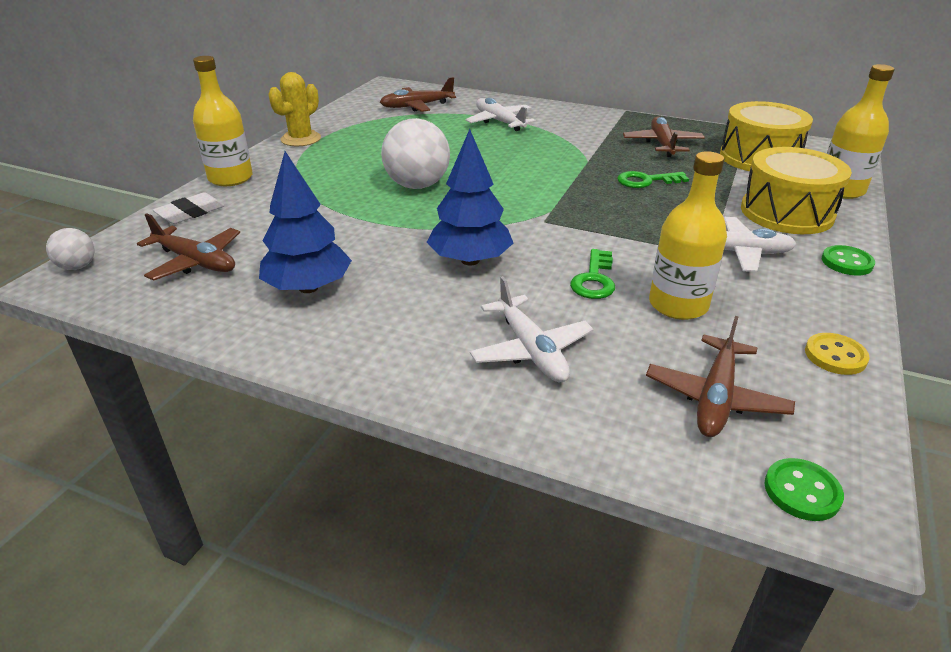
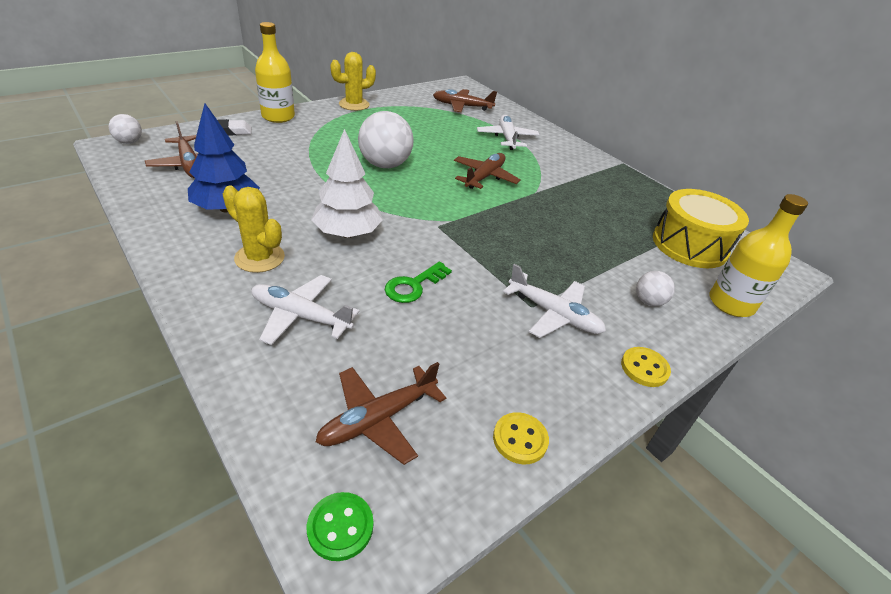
camera: 25 degrees right, 5 degrees up
blue tree [427,129,513,266] -> white tree [311,129,383,238]
white plane [470,276,593,383] -> white plane turned 105 degrees clockwise [251,275,360,345]
green key [617,171,689,188] -> none
brown plane [623,116,705,157] -> brown plane moved to [454,153,521,189]
yellow bottle [649,151,727,320] -> none
yellow drum [741,147,852,234] -> white ball [636,271,675,307]
green button [822,245,875,275] -> yellow button [621,347,671,387]
none -> yellow cactus [223,185,285,273]

